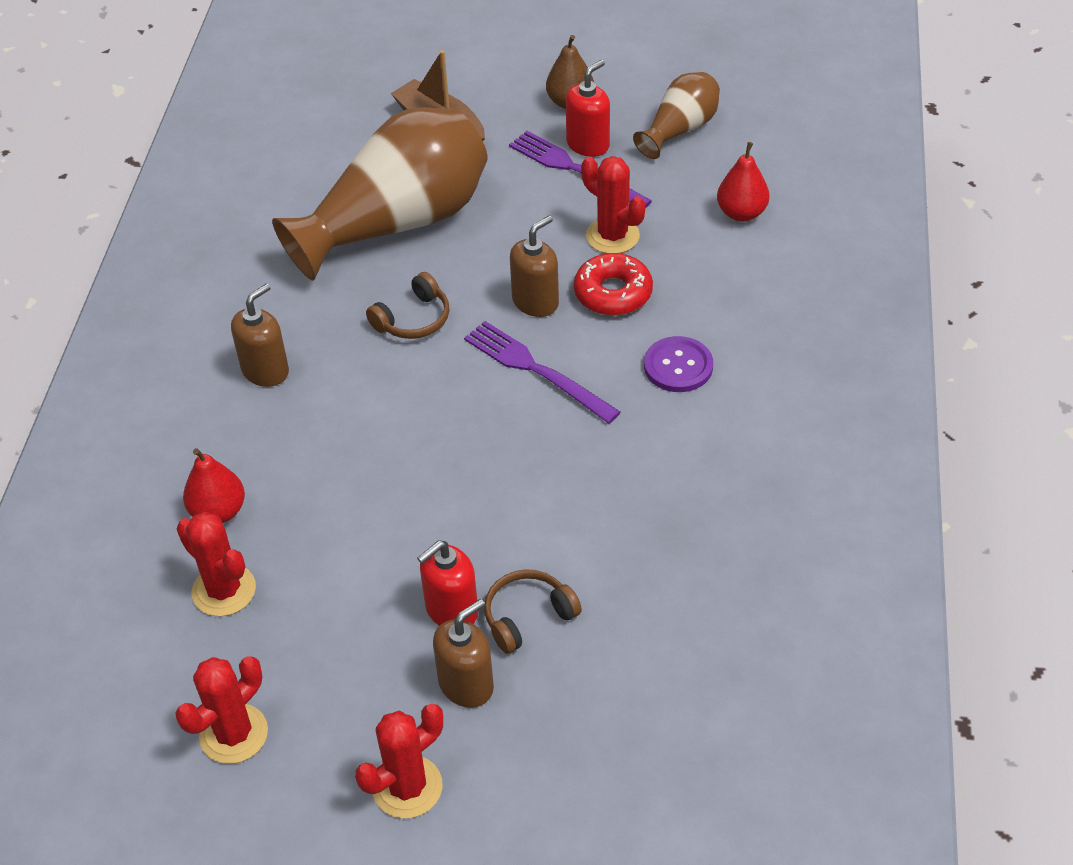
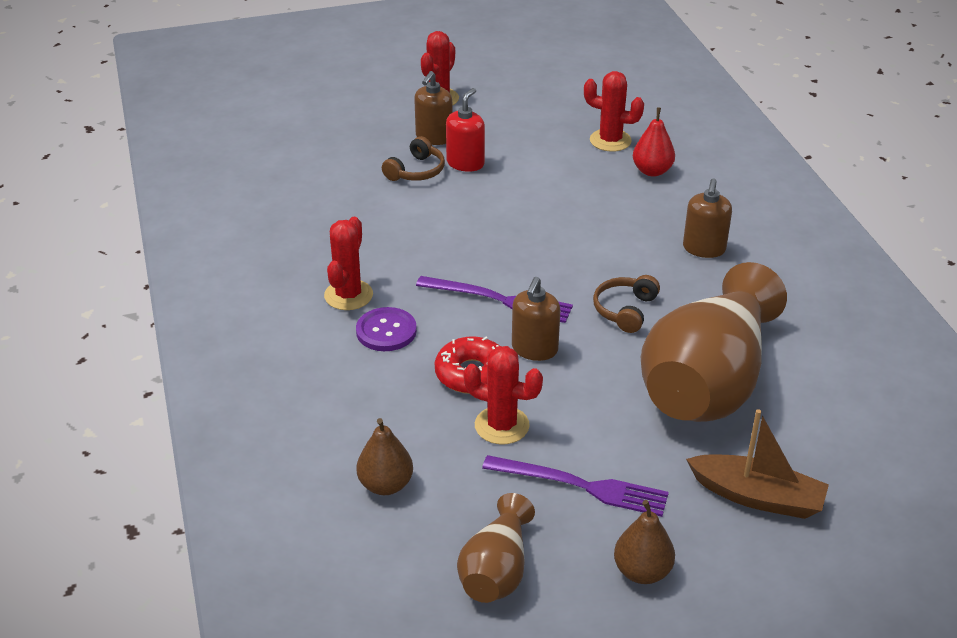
camera: 155 degrees right, 10 degrees down
red cactus [175,656,268,764] -> red cactus moved to [324,217,373,310]
red soap dispenser [566,60,610,157] -> none
red pear [717,142,769,221] -> brown pear [356,418,413,495]

